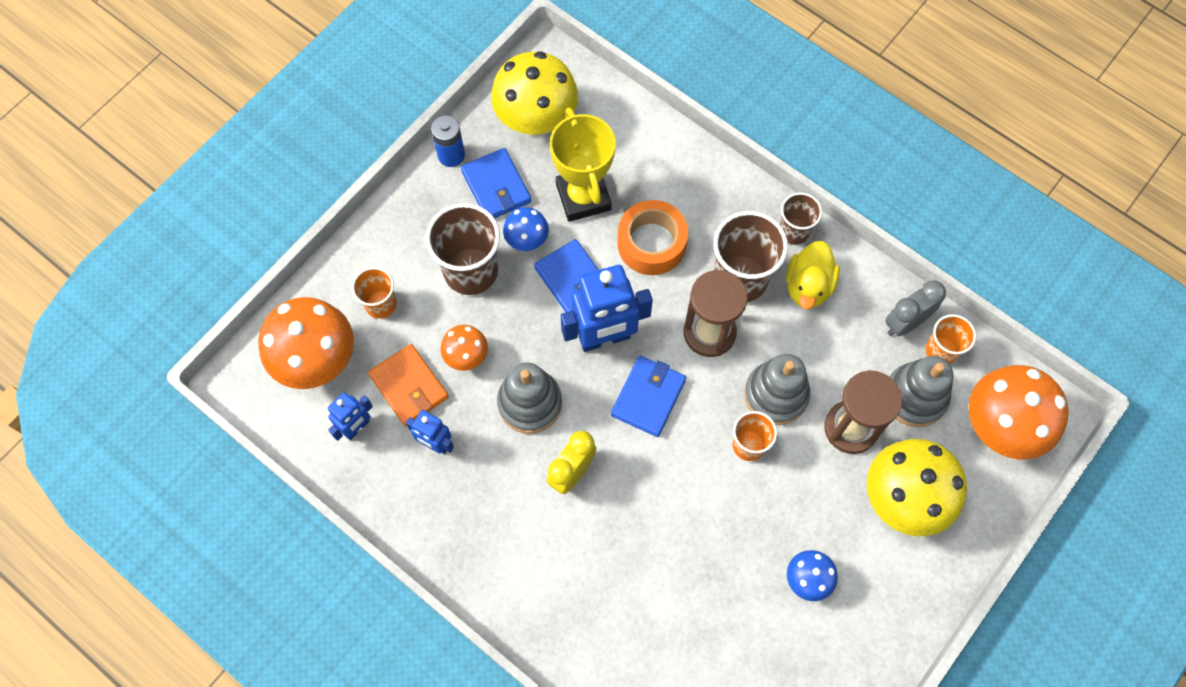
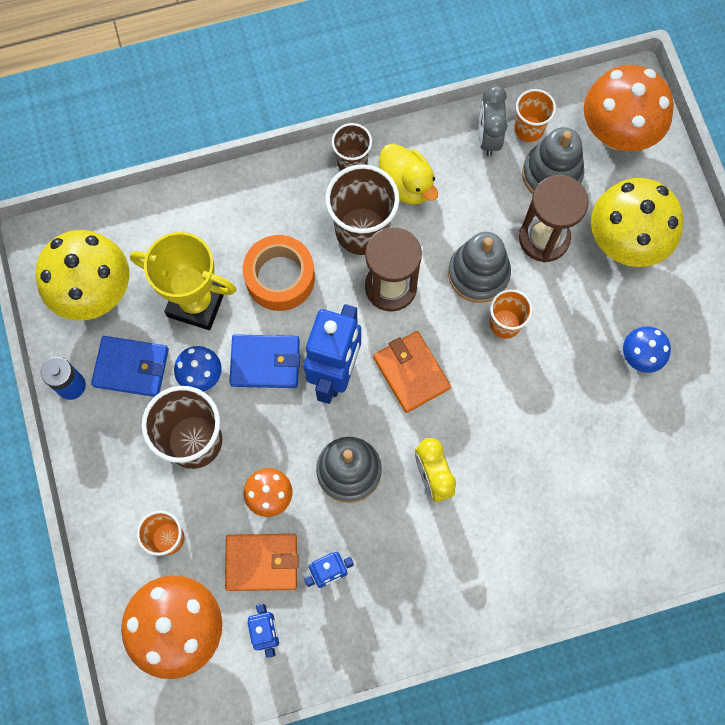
camera: 55 degrees left, 5 degrees up
blue wallet [611,356,686,437] -> orange wallet [373,331,451,413]

